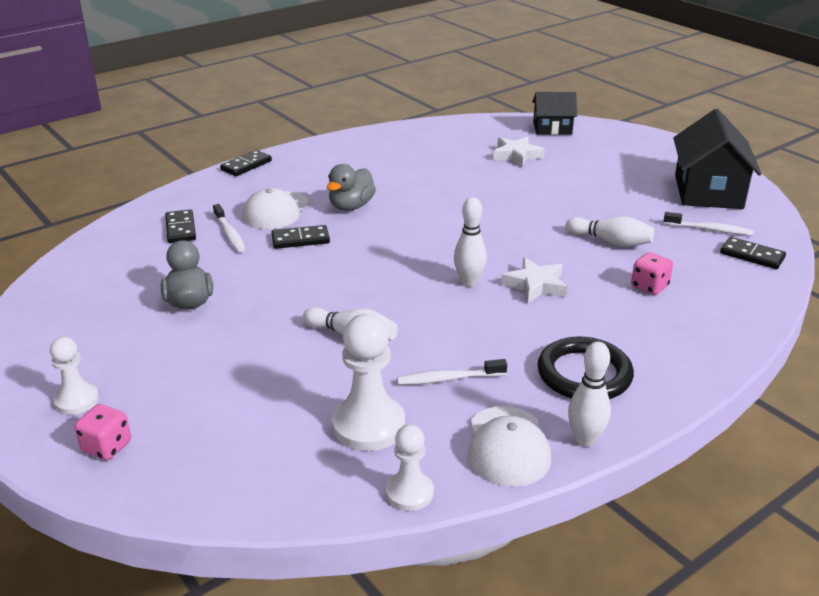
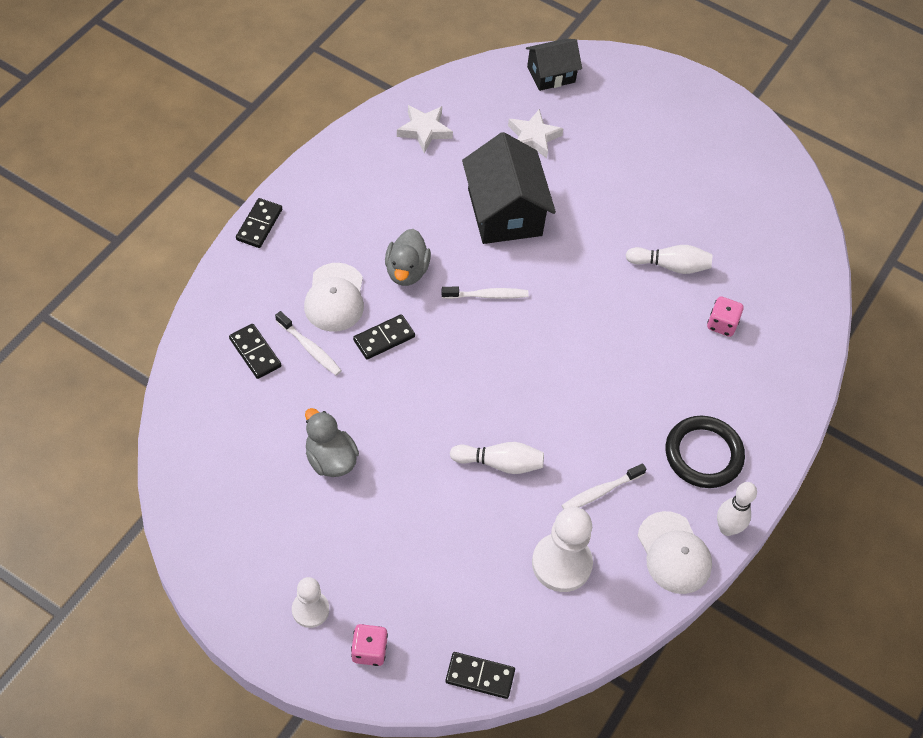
camera: 25 degrees left, 25 degrees up
white pawn [386,424,434,511] -> none
white bowling pin [454,197,487,287] -> none
white star [501,257,567,303] -> white star moved to [397,105,453,153]
white toothbrush [664,212,753,236] -> white toothbrush moved to [441,287,529,299]
black house [673,109,762,209] -> black house moved to [462,132,556,244]
black domino [720,237,786,269] -> black domino moved to [445,652,515,699]

